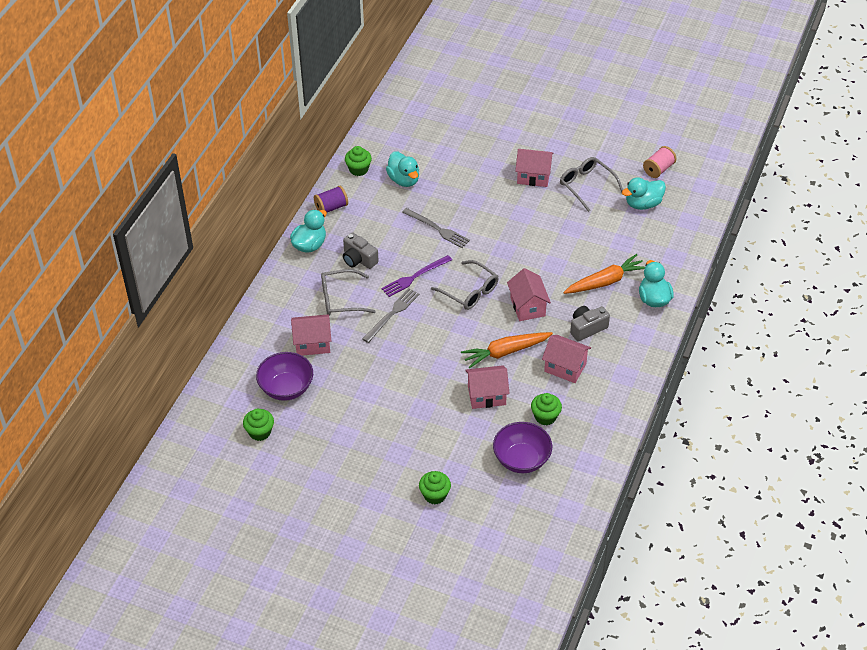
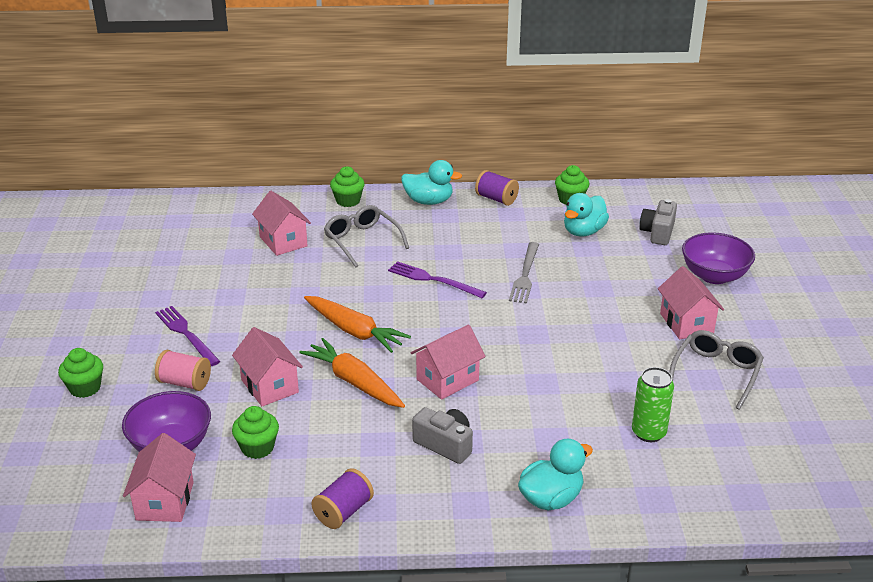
camera: 65 degrees right, 15 degrees down
green cupcake [243,409,274,441] -> green cupcake moved to [330,166,365,207]
purple bowl [256,352,313,401] -> purple bowl moved to [682,232,755,284]
grey camera [343,232,379,269] -> grey camera moved to [639,199,677,245]
grey fork [363,288,419,343] -> none
grey glasses [431,260,499,310] -> none
pink house [542,335,591,383] -> pink house moved to [123,433,196,522]
orange carrot [564,254,645,294] -> orange carrot moved to [304,296,411,353]
turquoise duck [622,178,666,210] -> none
pink spool [643,146,677,178] -> pink spool moved to [155,350,211,391]
none -> purple fork [155,306,220,366]
none -> purple spool [312,468,374,529]
none -> green can [632,367,674,442]

